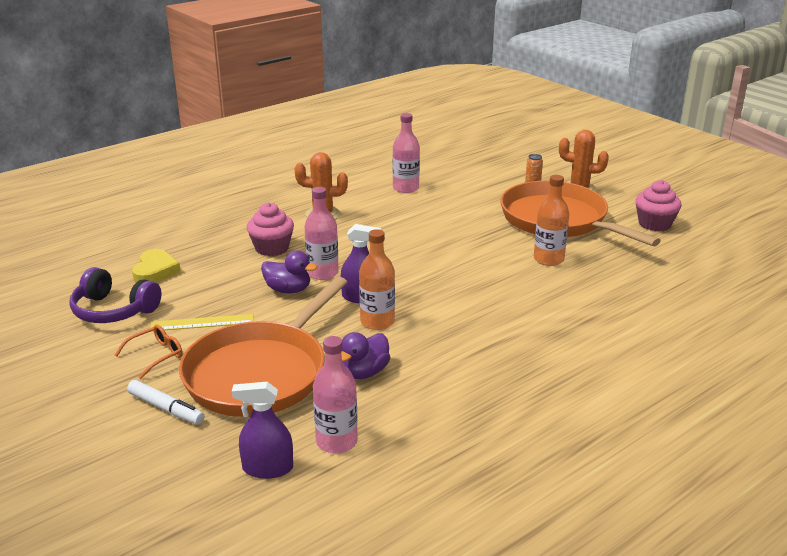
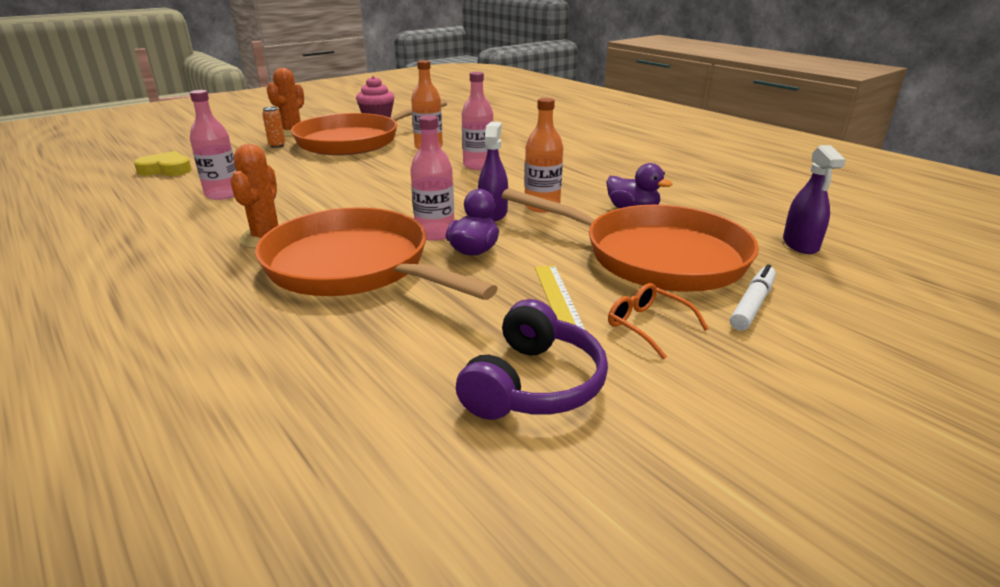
camera: 90 degrees left, 0 degrees up
yellow heart [132,249,181,283] -> yellow heart moved to [134,151,192,176]
pink cupcake [247,203,294,256] -> orange pan [255,207,498,300]
pink bottle [313,336,358,454] -> pink bottle moved to [462,72,493,170]

